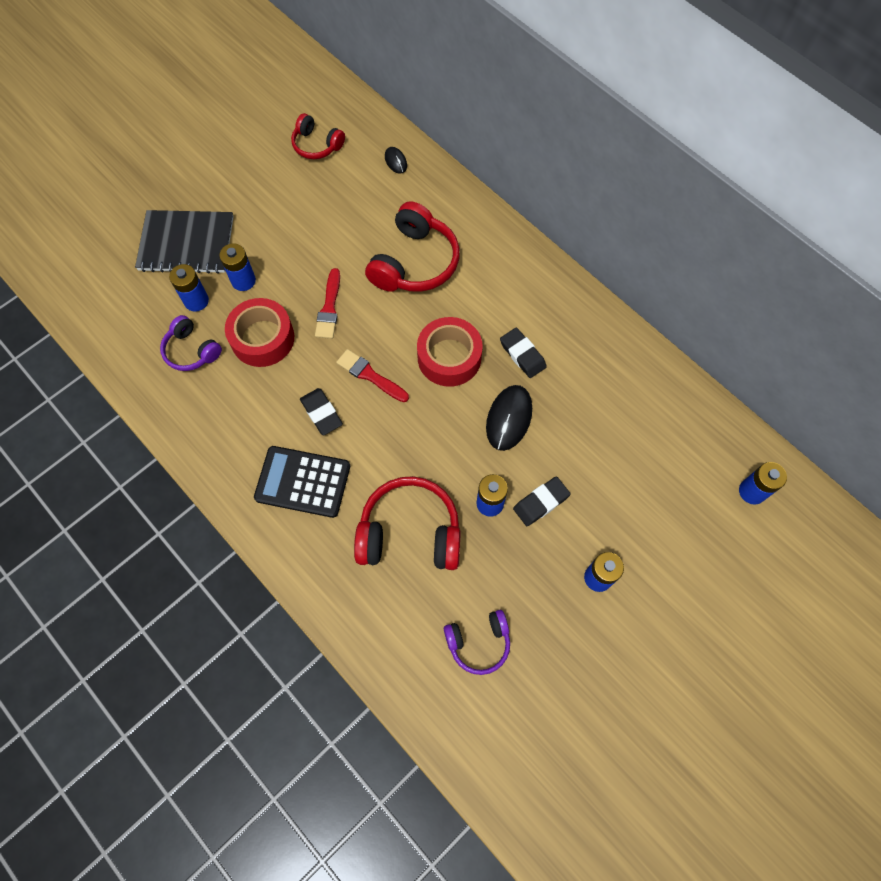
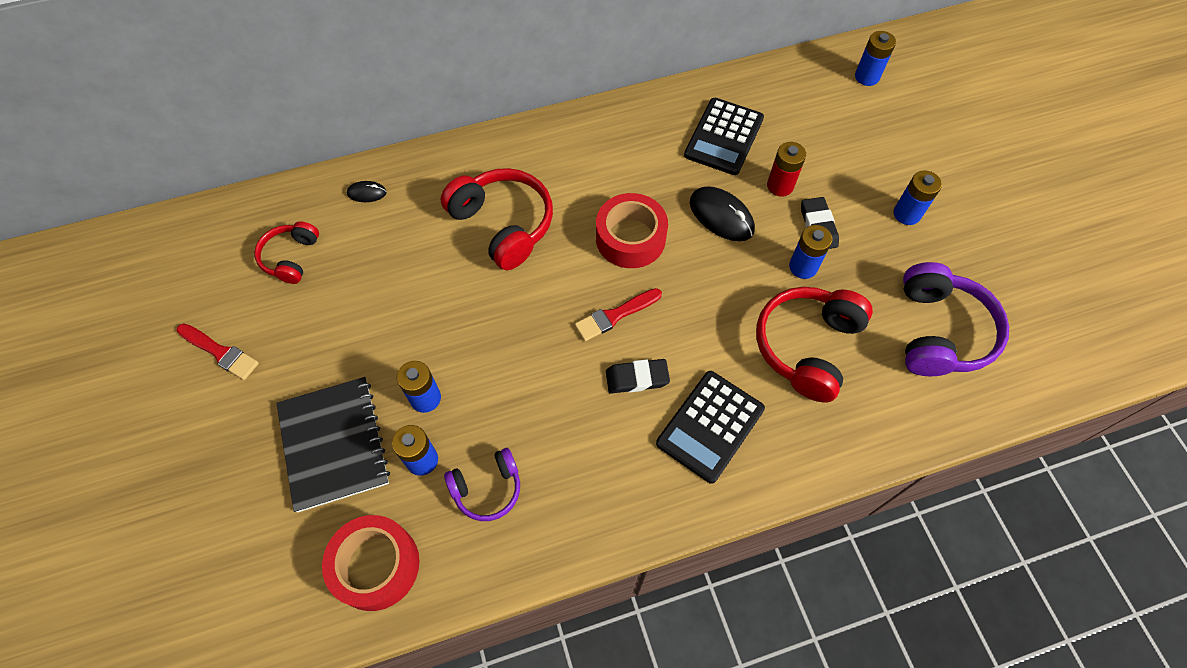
camera: 65 degrees left, 5 degrees down
black notebook [135,210,234,274] -> black notebook turned 45 degrees counterclockwise [277,377,390,513]
red tape [225,298,294,367] -> red tape moved to [322,515,419,611]
red headphones [291,113,345,159] -> red headphones turned 135 degrees clockwise [254,221,319,284]
red brush [315,268,340,339] -> red brush moved to [177,323,259,380]
purple headphones [444,610,510,675] -> purple headphones [903,262,1009,376], size x1.71
black eraser [500,328,547,378] -> none
none -> black calculator [684,98,764,175]
none -> red battery [767,142,806,197]

